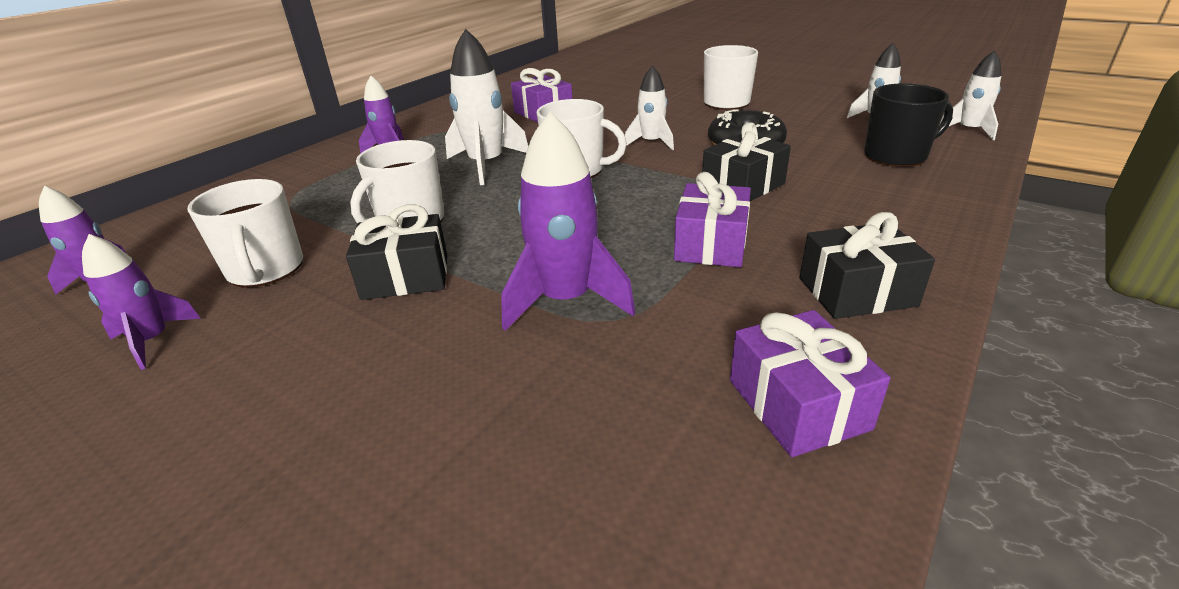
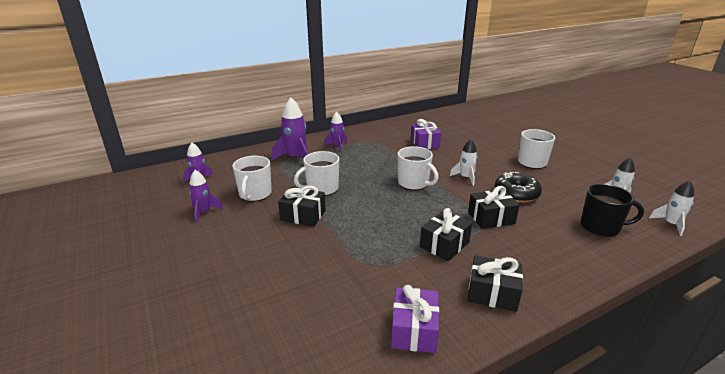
camera: 25 degrees right, 5 degrees down
white rocket [445,29,528,185] -> none
purple rocket [501,112,635,331] -> purple rocket moved to [272,97,308,160]
purple gift [674,172,751,267] -> black gift [420,208,472,261]

